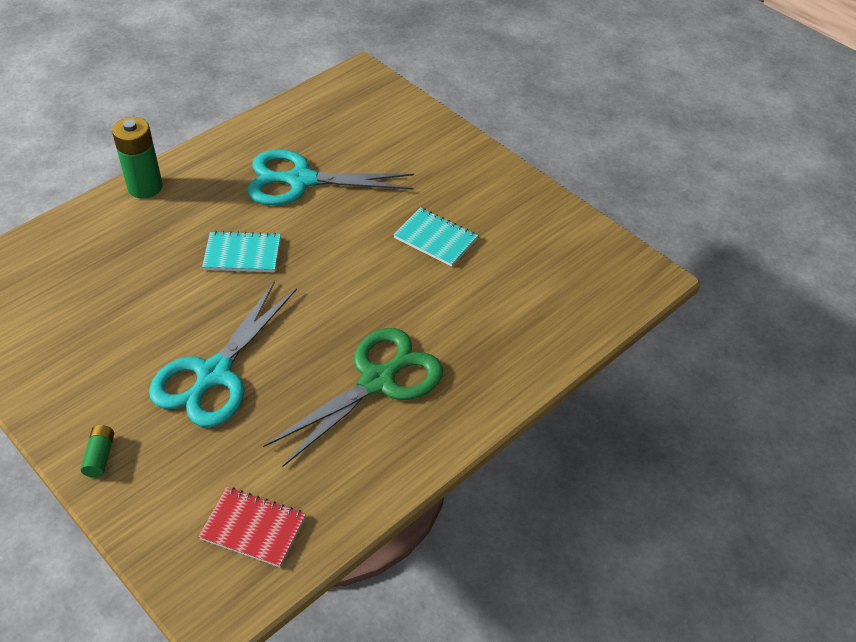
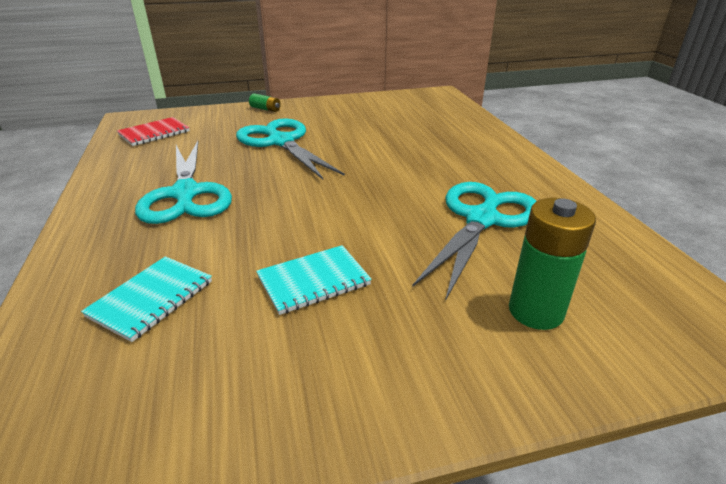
camera: 120 degrees right, 15 degrees down
green battery [112,117,163,199] -> green battery moved to [509,198,596,330]
turquoise notebook [202,231,281,272] -> turquoise notebook moved to [81,256,212,342]
green scissors [263,328,443,467] -> turquoise scissors [135,141,232,224]

